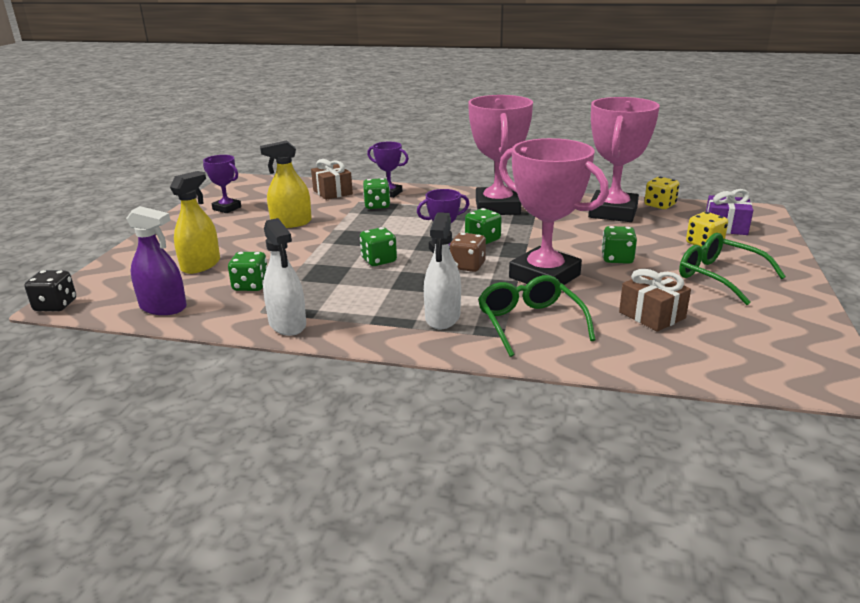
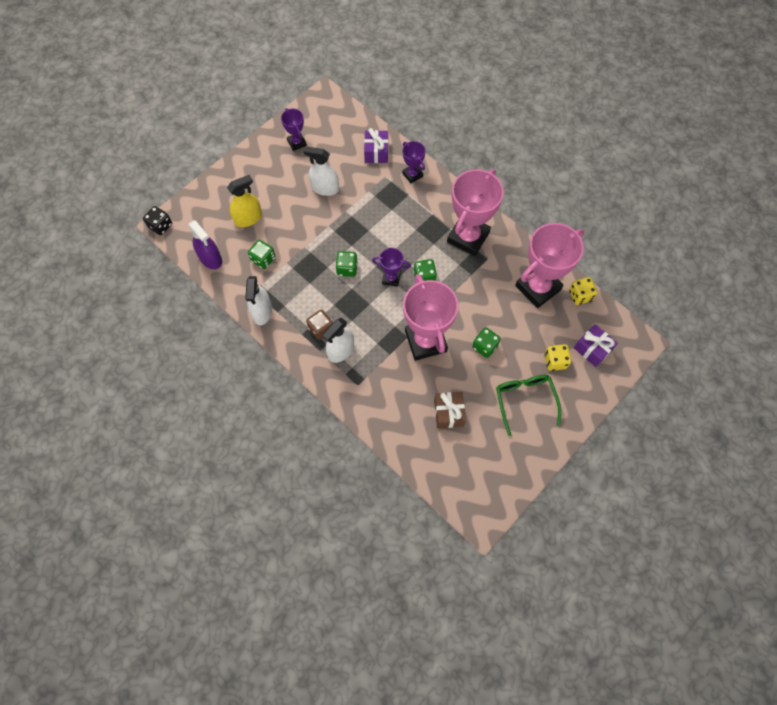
camera: 30 degrees right, 40 degrees up
yellow spray bottle [260,140,312,228] -> white spray bottle [304,147,339,196]
brown gift [311,159,353,200] -> purple gift [364,128,388,163]
green dice [363,178,390,209] -> none
brown dice [450,232,486,272] -> brown dice moved to [306,310,333,340]
green glasses [478,275,596,357] -> none

